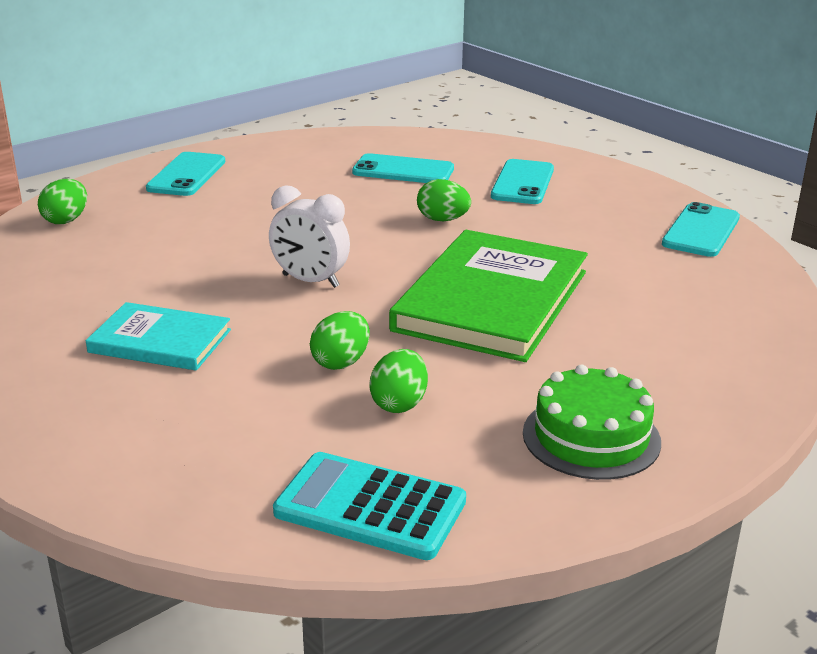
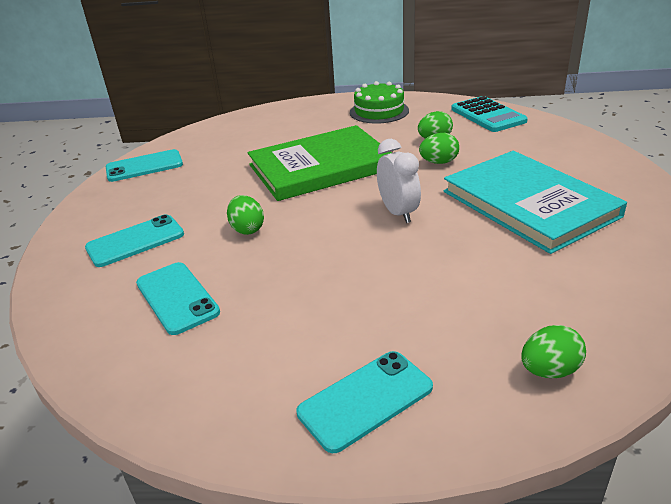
camera: 135 degrees left, 5 degrees up
turquoise book [86,302,231,371] -> turquoise book [444,151,627,254], size x1.80

